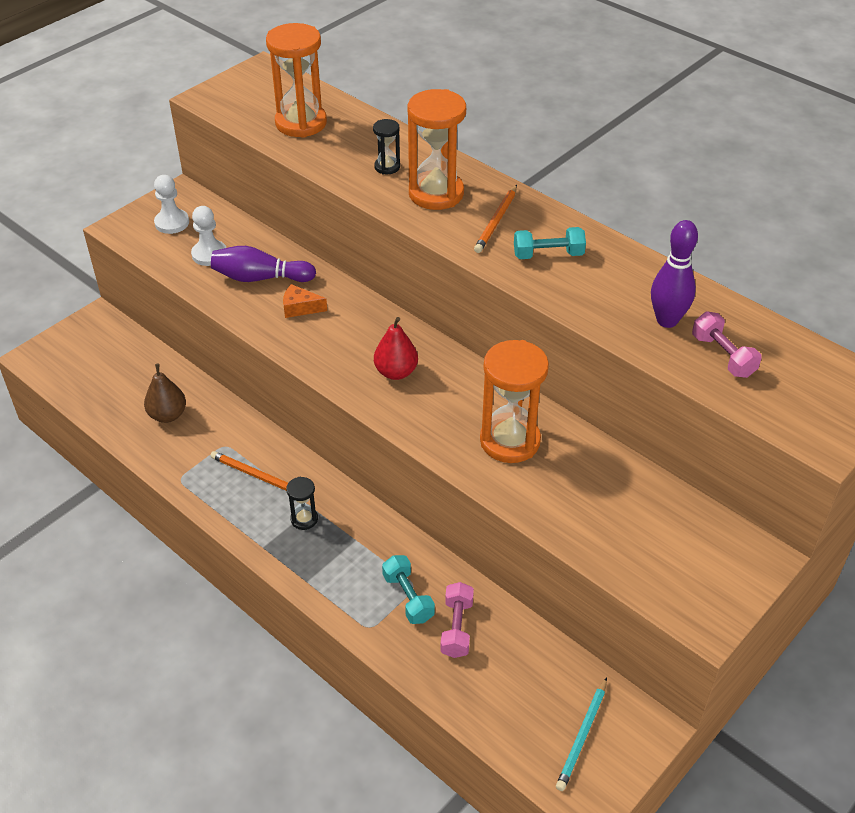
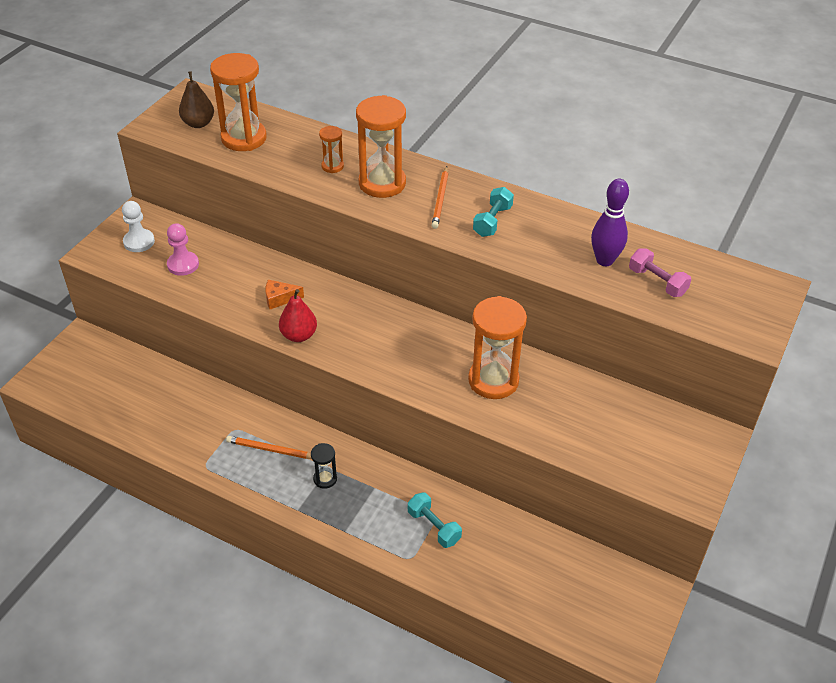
camera: 15 degrees left, 0 degrees up
brown pear [144,364,186,423] -> brown pear moved to [179,71,214,128]
white pawn [191,206,227,266] -> pink pawn [167,223,199,276]
purple bowling pin [211,246,316,282] -> none
black hourglass [373,119,400,174] -> orange hourglass [319,126,344,173]
red pear [374,317,418,380] -> red pear moved to [279,289,317,342]
pink dumbbell [441,582,474,658] -> none
turquoise dumbbell [514,227,586,259] -> turquoise dumbbell turned 45 degrees counterclockwise [473,187,514,237]
turquoise pencil [556,677,607,791] -> none

